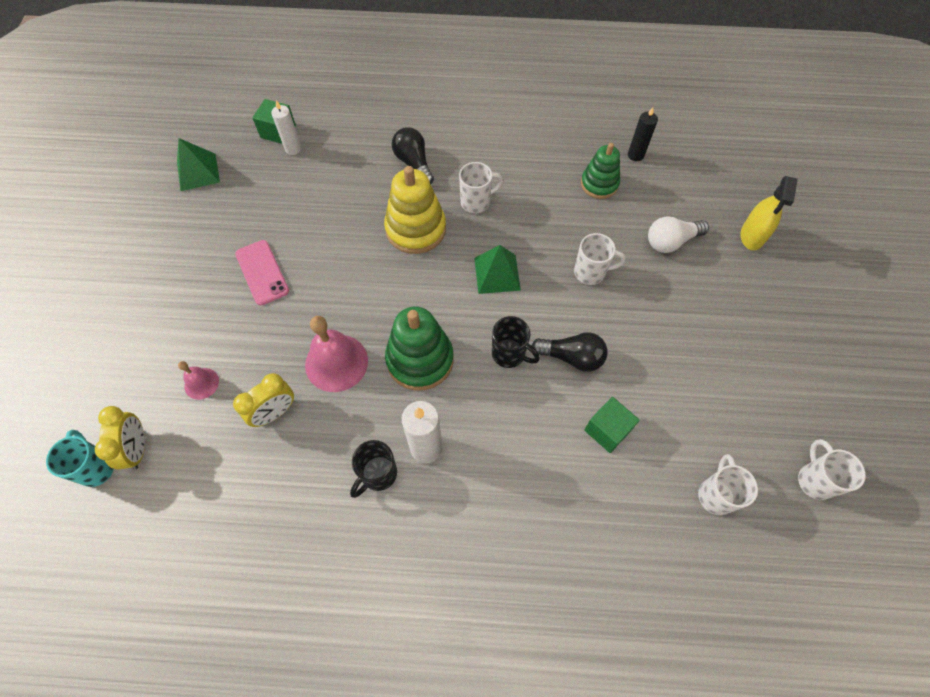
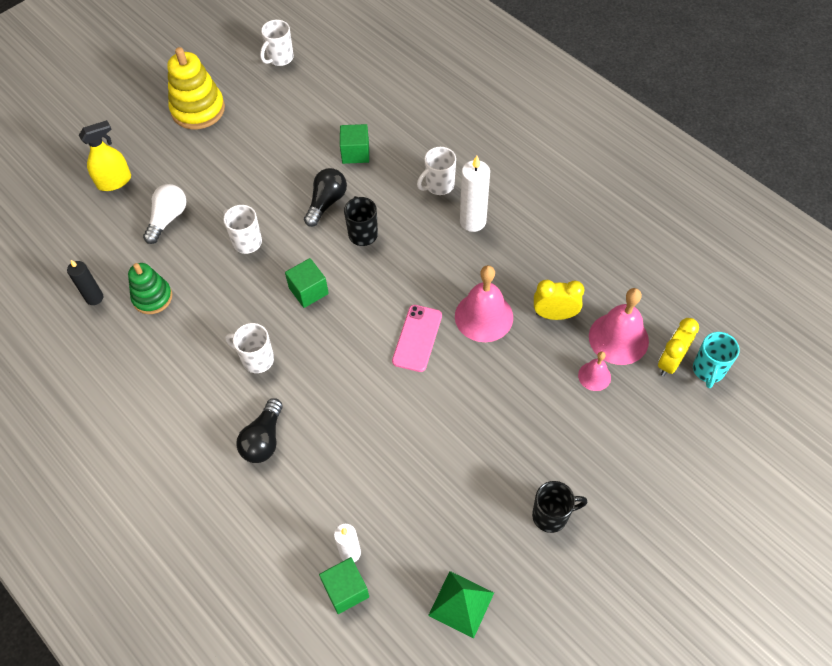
camera: 135 degrees left, 5 degrees down
pink phone [235,240,289,305] -> pink phone moved to [392,305,442,372]
black mug [350,440,397,498] -> black mug moved to [532,481,587,533]
yellow stacking toy [384,166,446,254] -> yellow stacking toy moved to [167,47,225,129]
green stacking toy [385,307,454,391] -> none
green pyramid [474,245,521,294] -> green cube [285,258,329,308]
black light bulb [531,332,607,372] -> black light bulb turned 60 degrees clockwise [304,168,347,227]
white light bulb [648,216,709,253] -> white light bulb turned 90 degrees counterclockwise [143,184,187,244]
white mug [698,454,758,515] -> white mug moved to [417,147,456,195]
none -> pink bell [589,288,649,365]

